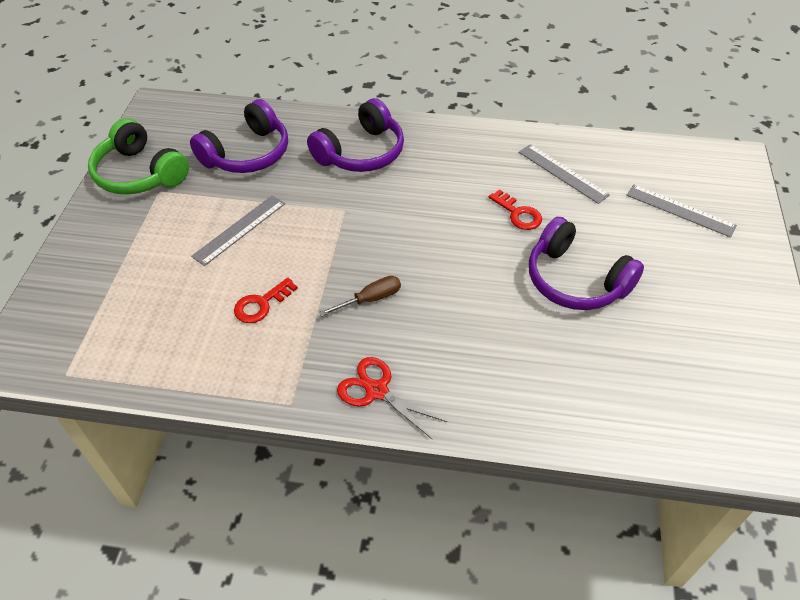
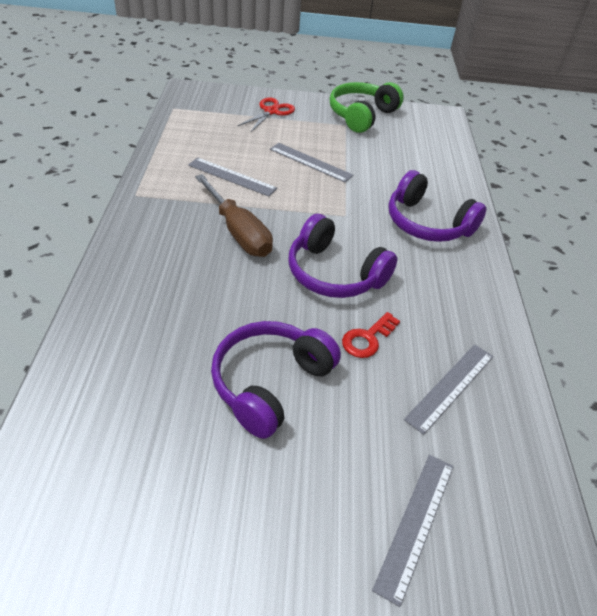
camera: 80 degrees right, 5 degrees down
purple headphones [190,99,288,173] -> purple headphones moved to [289,214,397,298]
red key [234,277,298,323] -> grey ruler [188,157,277,197]
brown screwdriver [319,276,401,316] -> brown screwdriver [195,174,273,257], size x1.78
red scissors [337,357,447,440] -> red scissors moved to [238,97,295,132]

